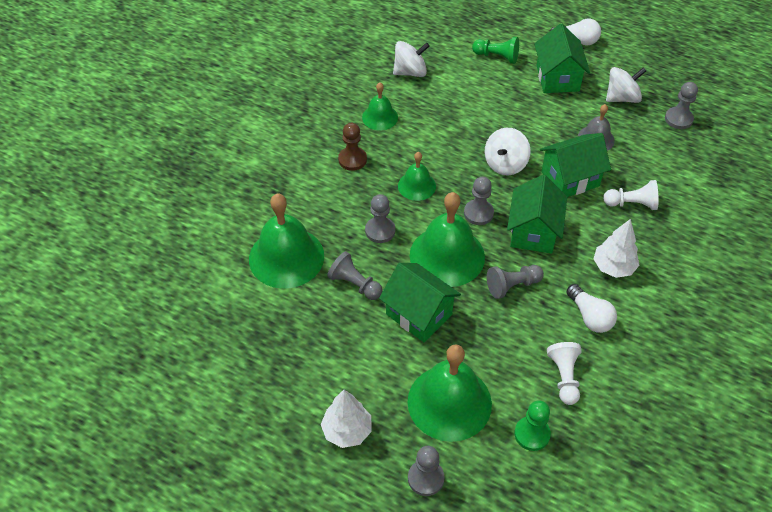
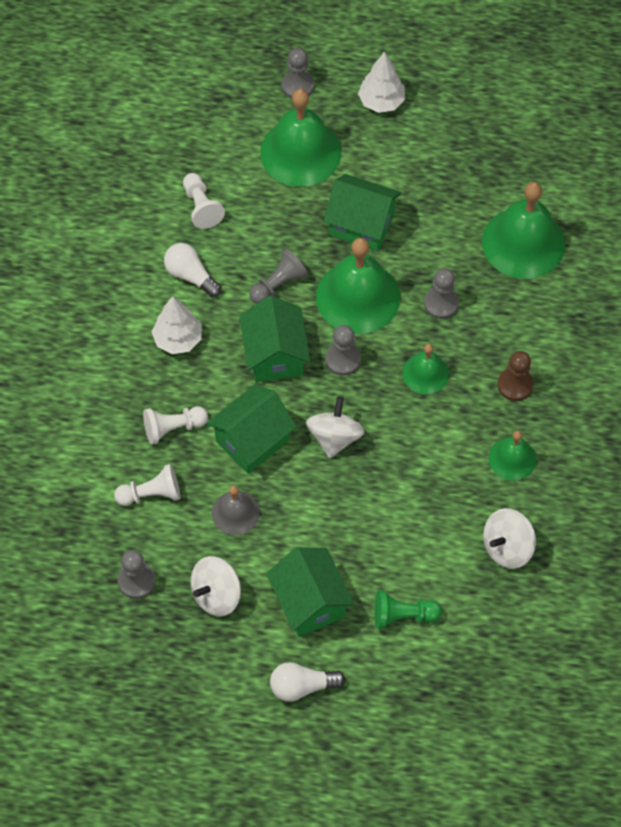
camera: 160 degrees right, 10 degrees up
grey pawn [327,251,383,300] -> none
green pawn [515,400,551,451] -> none
none -> white pawn [114,464,180,506]

